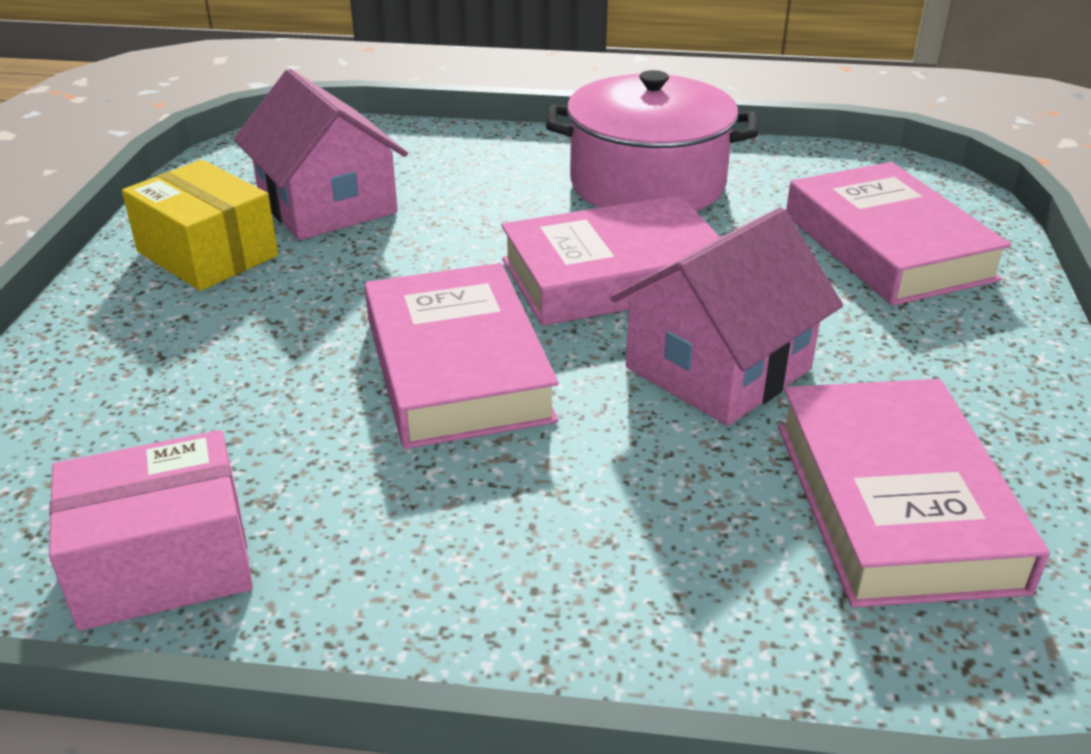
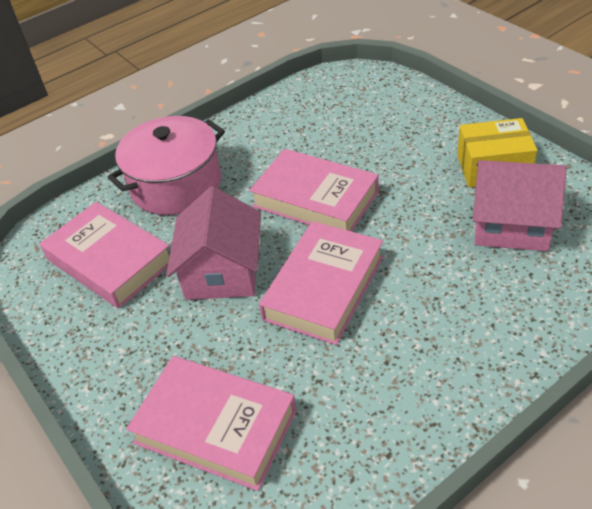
camera: 140 degrees right, 10 degrees up
pink box [49,430,253,631] -> none
pink pot [546,70,758,211] -> pink pot moved to [107,116,225,215]

